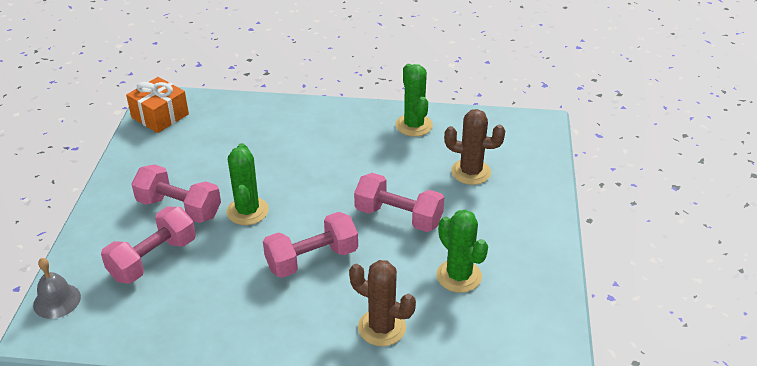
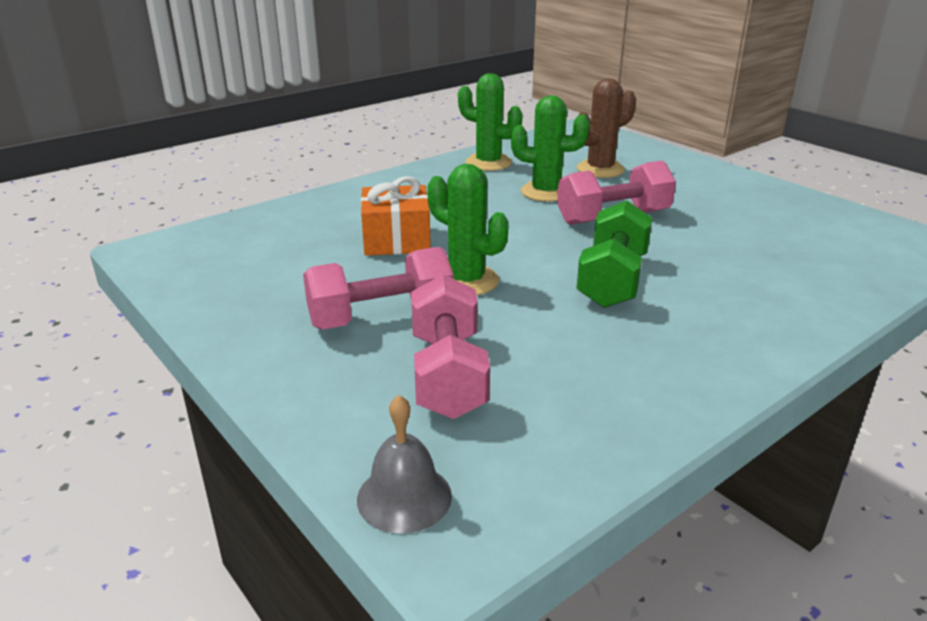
camera: 45 degrees left, 10 degrees down
orange gift [126,77,189,133] -> orange gift moved to [361,176,431,256]
pink dumbbell [263,212,358,278] -> green dumbbell [576,201,652,308]
brown cactus [349,260,416,346] -> none
green cactus [437,210,488,293] -> green cactus moved to [511,95,590,202]

